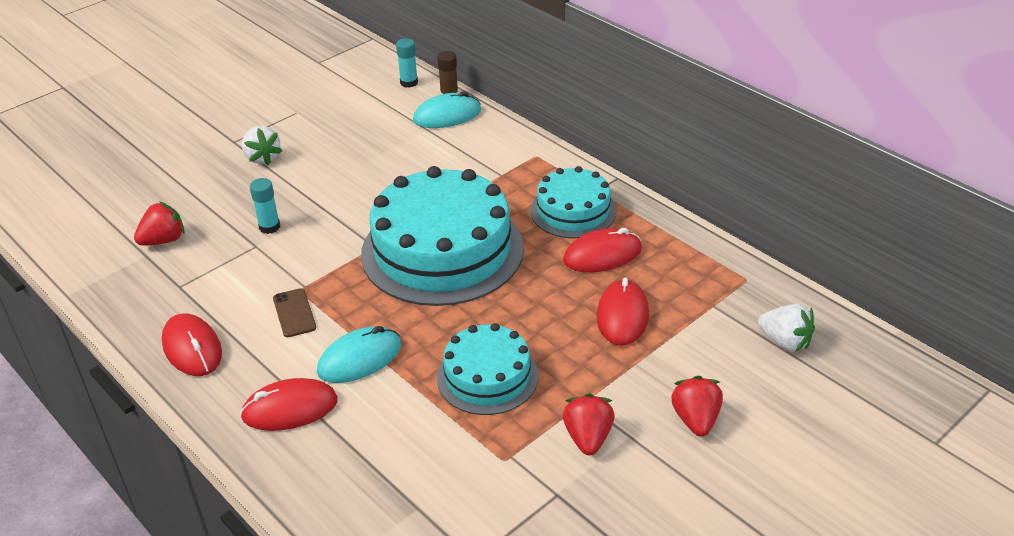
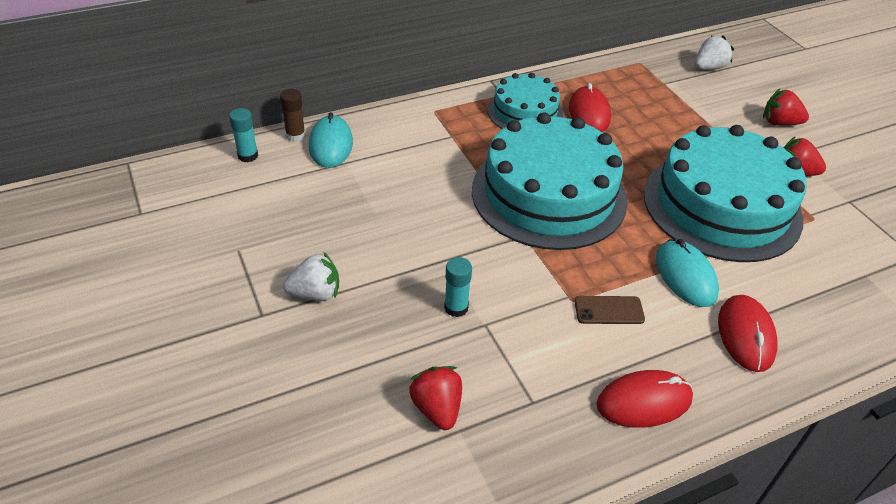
camera: 75 degrees left, 5 degrees up
turquoise cake [437,323,538,415] -> turquoise cake [644,125,807,262], size x1.81
red mouse [597,277,649,346] -> none

